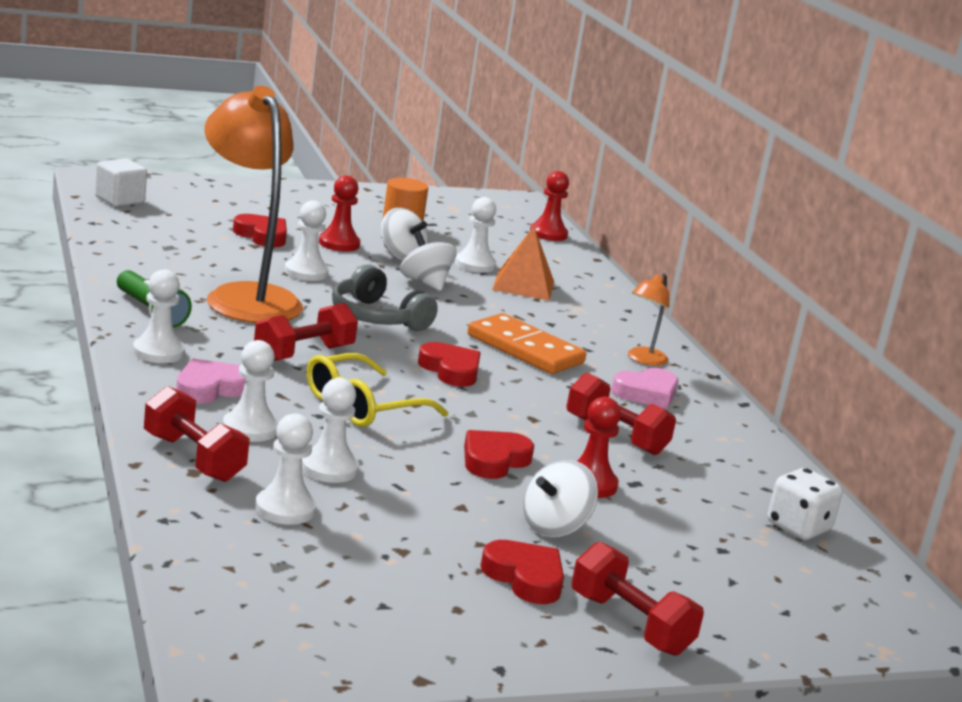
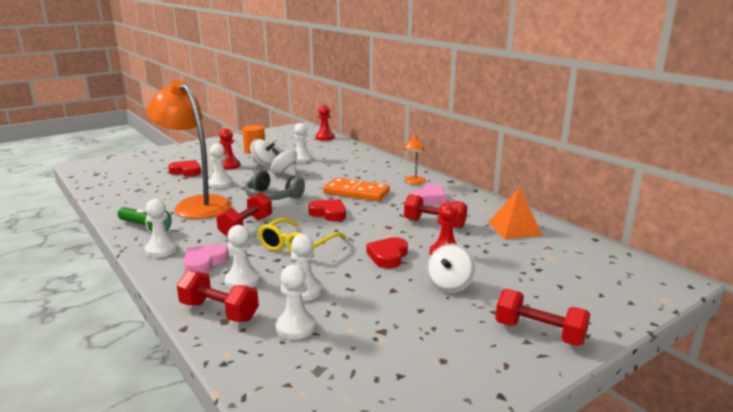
camera: 15 degrees left, 0 degrees up
white cube [95,159,147,207] -> none
red heart [480,540,564,604] -> none
orange pyramid [492,226,554,301] -> orange pyramid moved to [488,187,543,239]
white dice [768,468,842,540] -> none

